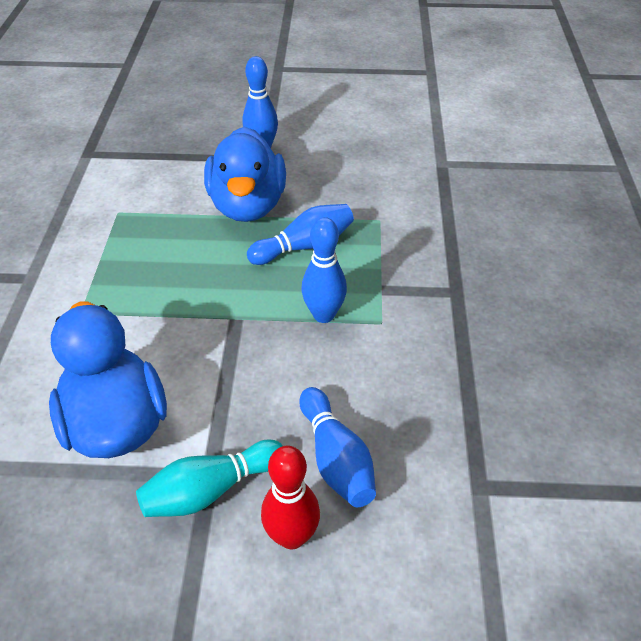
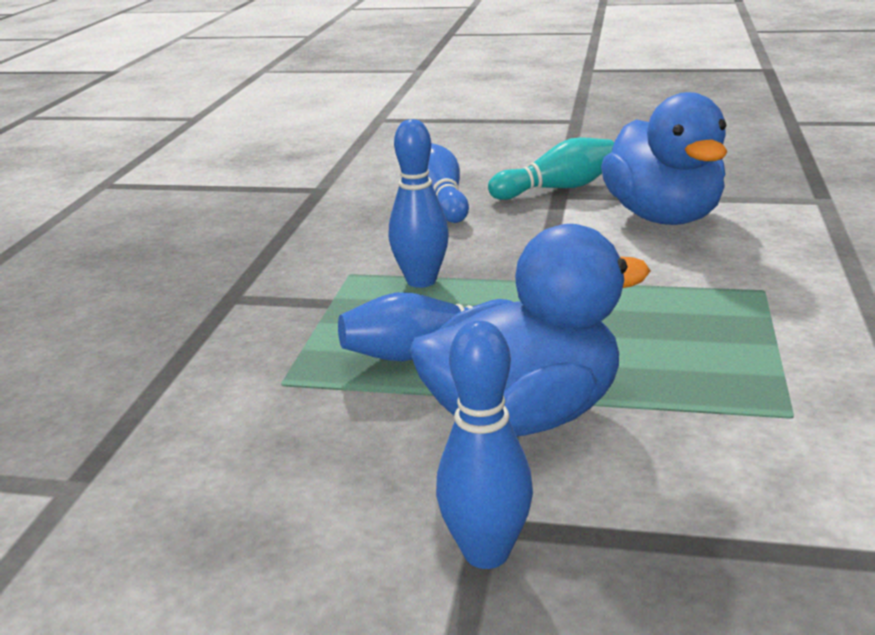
camera: 170 degrees left, 20 degrees down
blue duck [204,127,286,222] -> blue duck turned 60 degrees clockwise [409,224,651,436]
red bowling pin [261,446,320,549] -> none

